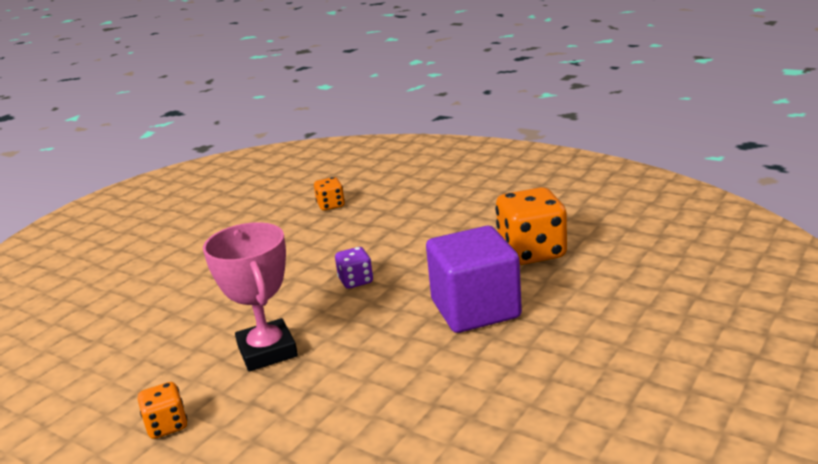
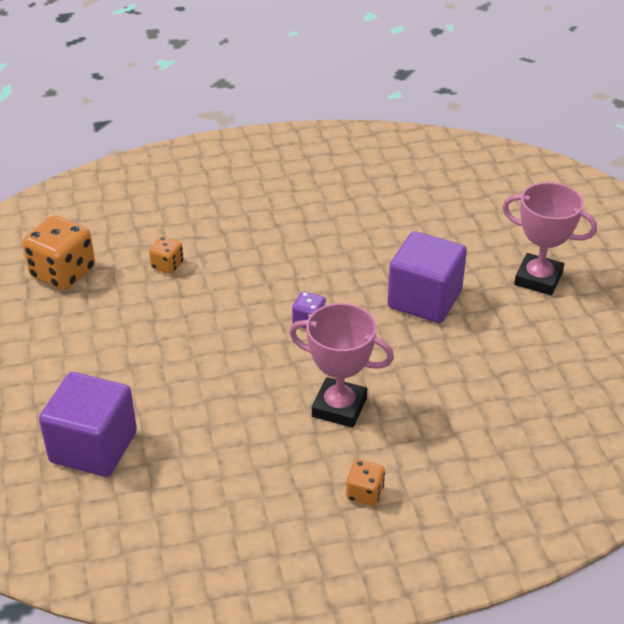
camera: 50 degrees left, 15 degrees up
orange dice [495,187,567,265] -> orange dice moved to [23,216,95,290]
none -> purple cube [39,372,137,477]
none -> pink trophy [502,182,597,295]

